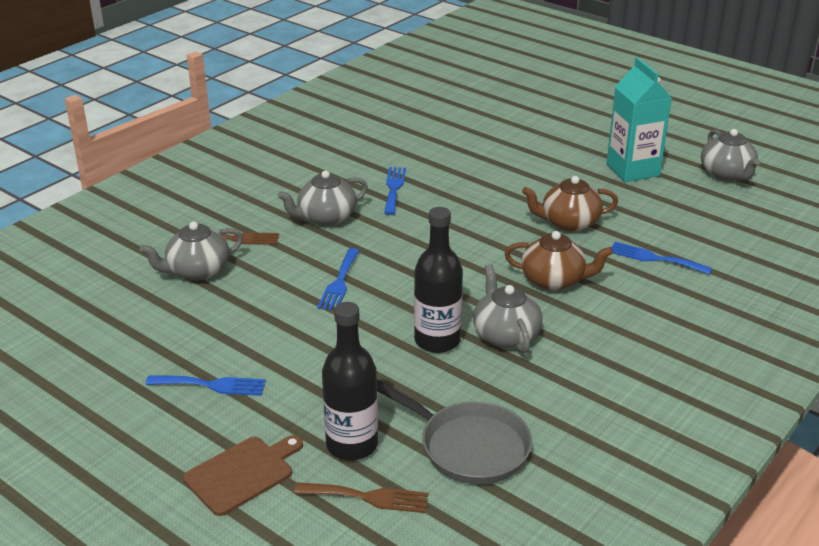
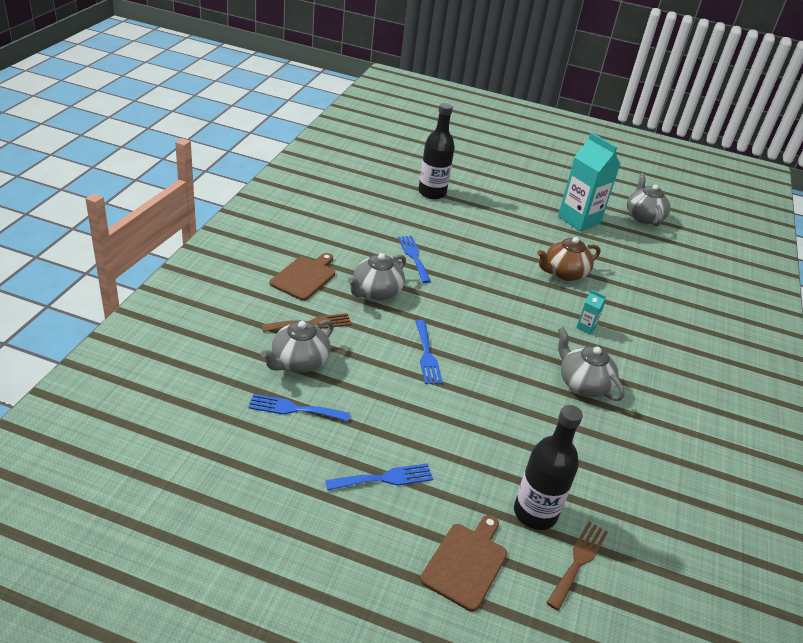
camera: 25 degrees left, 5 degrees up
brown fork [294,482,428,513] -> brown fork turned 45 degrees counterclockwise [546,522,608,611]
grey pan [377,380,532,485] -> none
black bottle [414,207,463,353] -> black bottle moved to [419,103,455,199]
brown teapot [504,231,613,291] -> turquoise carton [576,290,606,335]
blue fork [611,242,712,275] -> blue fork moved to [248,394,350,421]
grey teapot [701,129,760,181] -> grey teapot turned 150 degrees counterclockwise [627,173,670,227]
none -> brown cutting board [269,253,335,301]

